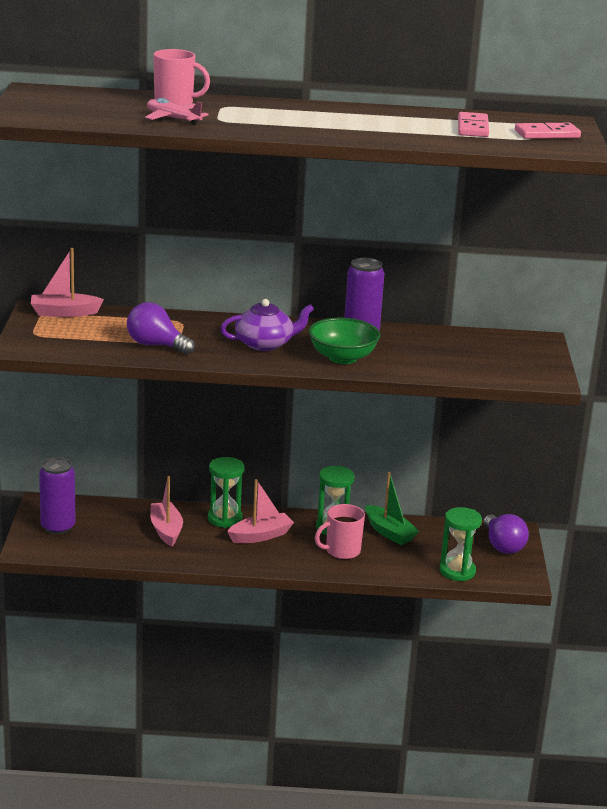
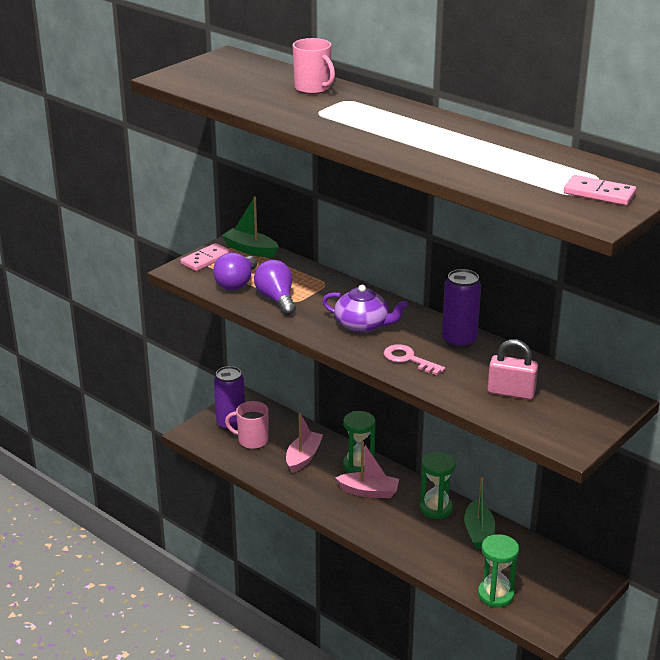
camera: 40 degrees right, 5 degrees up
pink boat [31,248,104,317] -> green boat [222,197,279,257]
pink plane [145,98,209,125] -> none
green bowl [309,318,380,364] -> pink key [384,344,445,375]
pink mug [315,504,365,560] -> pink mug moved to [225,401,269,449]
pink domino [458,112,489,137] -> pink domino moved to [180,243,231,271]
purple light bulb [484,514,529,554] -> purple light bulb moved to [213,252,257,291]
none -> pink padlock [488,339,538,400]

